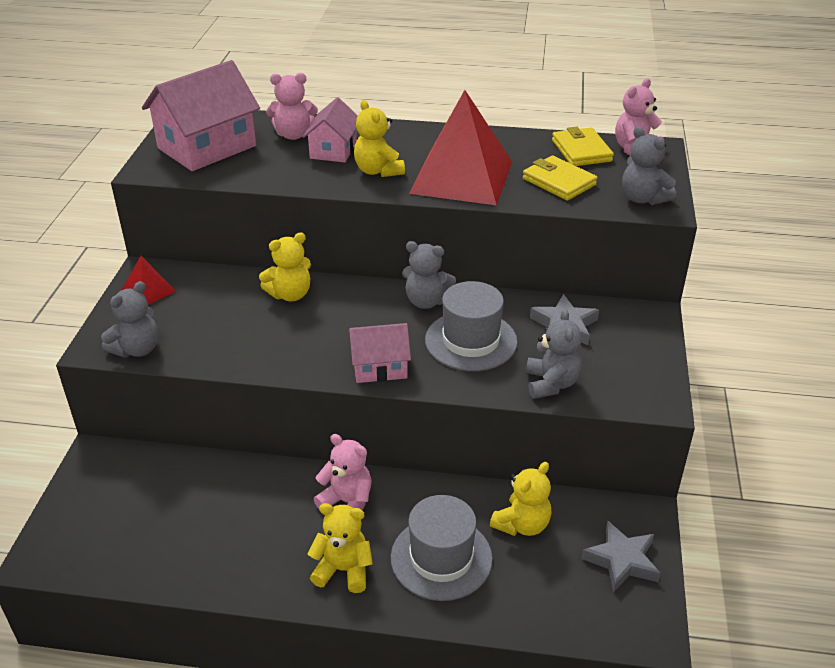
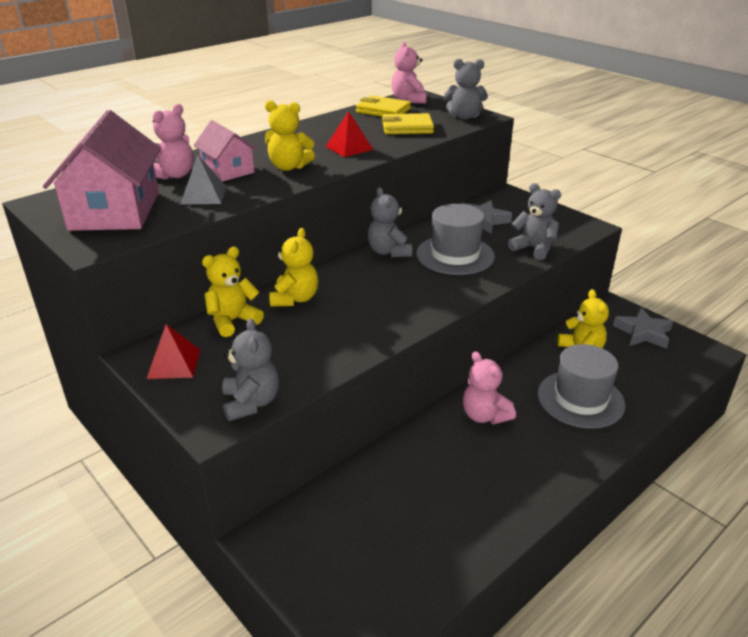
camera: 50 degrees left, 5 degrees down
yellow teddy bear [308,503,373,593] -> yellow teddy bear moved to [202,247,264,337]
pink teddy bear [314,434,372,511] -> pink teddy bear turned 105 degrees counterclockwise [463,351,516,424]
pink house [348,323,411,383] -> none
grey teddy bear [402,241,456,309] -> grey teddy bear turned 105 degrees clockwise [367,187,412,258]
red pyramid [409,90,512,205] -> red pyramid [325,111,373,157], size x0.46
none -> grey pyramid [180,155,227,205]

